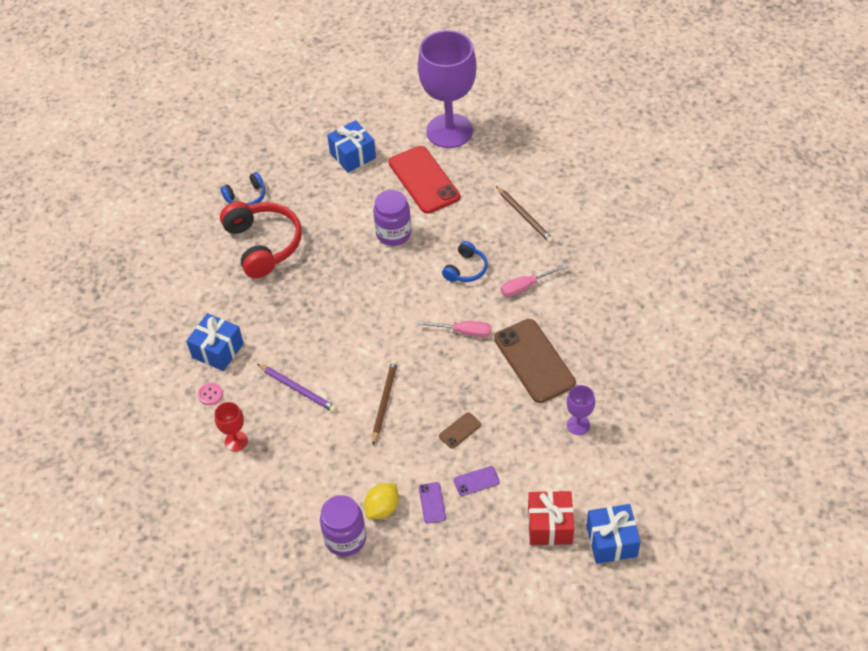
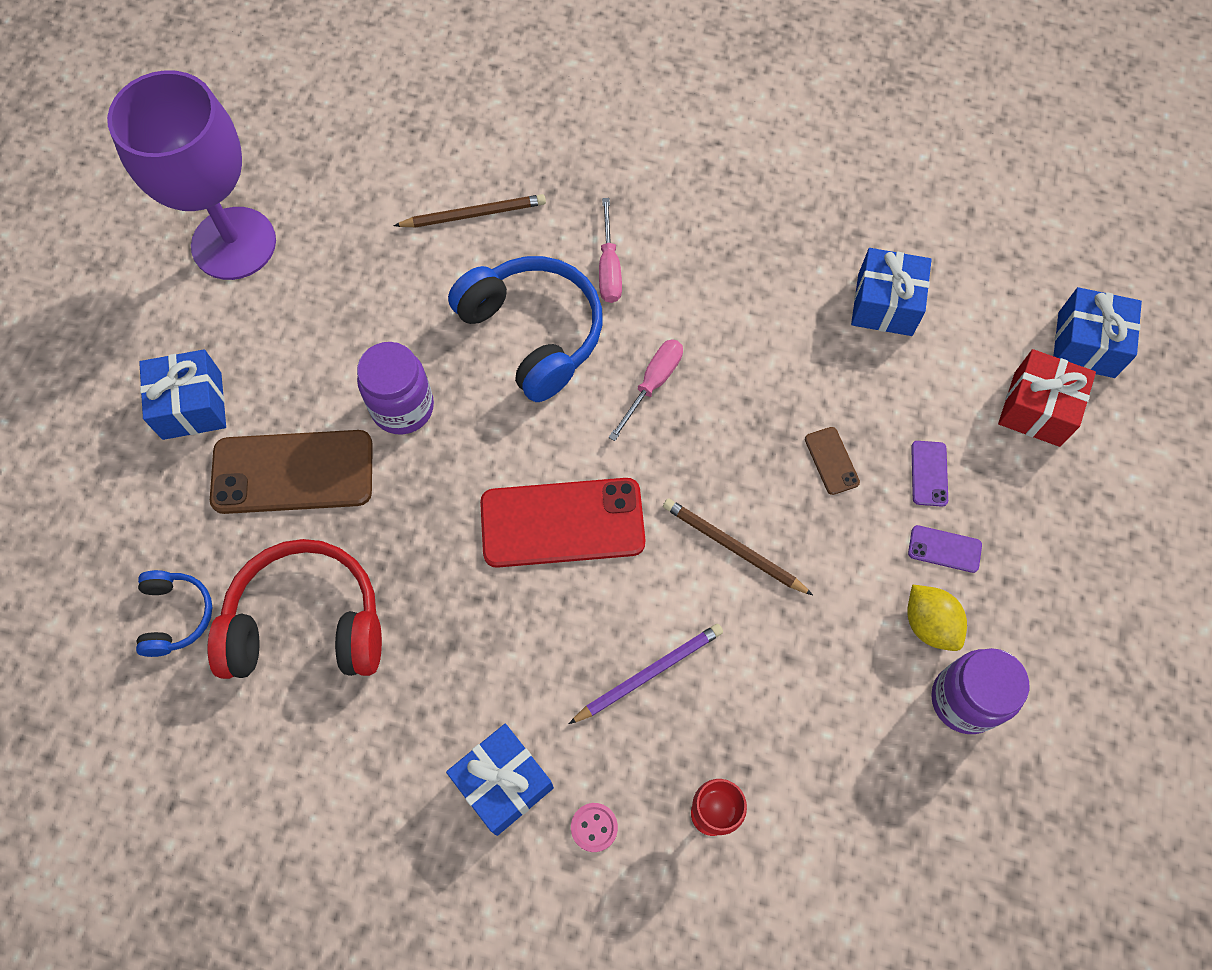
camera: 70 degrees left, 15 degrees up
red phone [389,146,460,214] -> red phone moved to [480,478,646,568]
blue headphones [442,241,488,282] -> blue headphones [448,256,603,402], size x1.91
brown phone [494,319,576,403] -> brown phone moved to [210,430,373,514]
purple goblet [567,385,595,435] -> blue gift [851,248,932,336]

